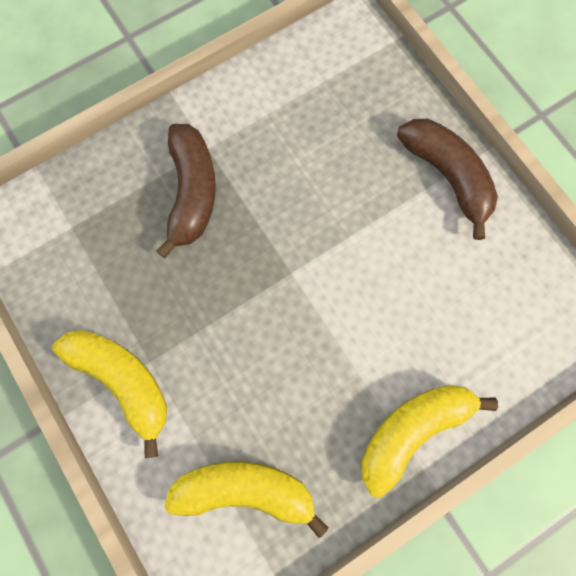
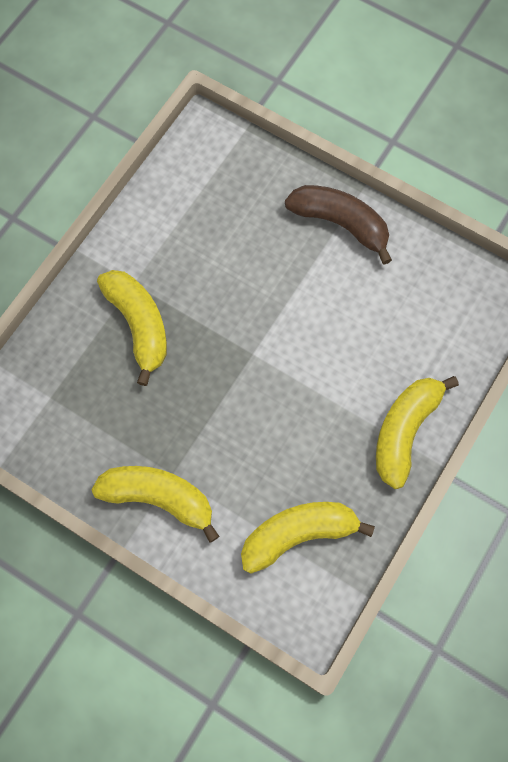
camera: 25 degrees left, 5 degrees down
brown banana [156,124,216,258] -> yellow banana [97,270,167,386]

